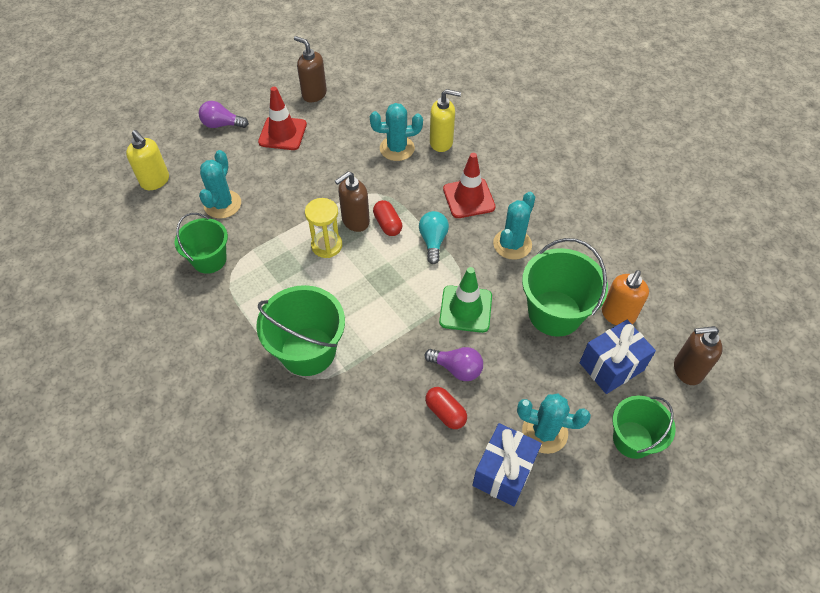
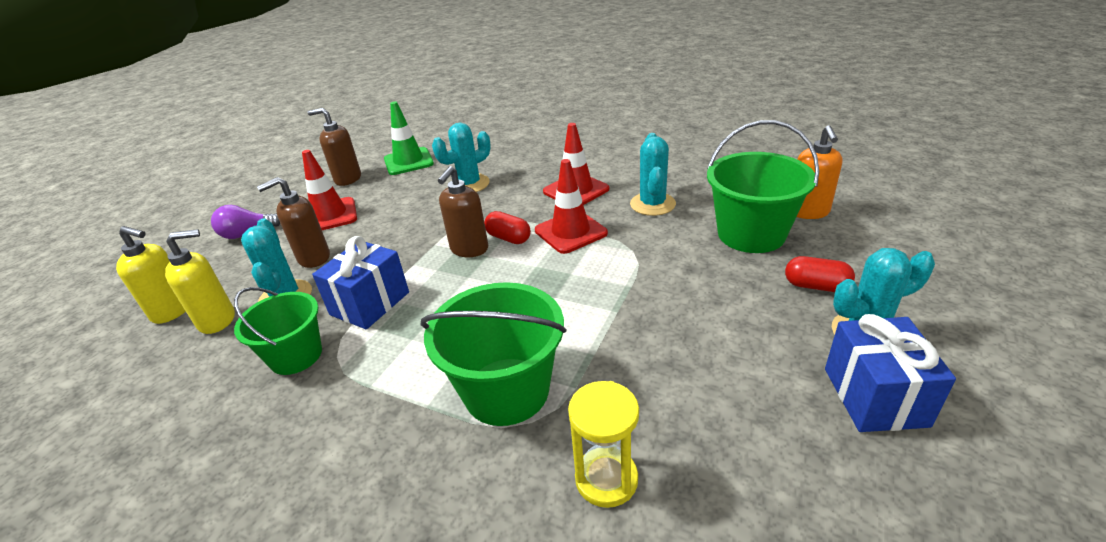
camera: 25 degrees left, 20 degrees down
yellow hourglass [305,198,342,258] -> yellow hourglass moved to [568,381,639,508]
turquoise light bulb [419,211,449,264] -> red traffic cone [535,159,608,254]
purple light bulb [425,347,483,381] -> none
red capsule [425,387,467,429] -> red capsule moved to [785,256,855,292]
yellow soap dispenser [430,89,461,152] -> yellow soap dispenser moved to [165,229,235,334]
green traffic cone [439,267,492,333] -> green traffic cone moved to [384,101,434,175]
blue gift [580,320,656,394] -> blue gift moved to [312,236,409,329]
green bucket [612,396,676,459] -> none
brown soap dispenser [674,326,723,385] -> brown soap dispenser moved to [257,177,330,268]

